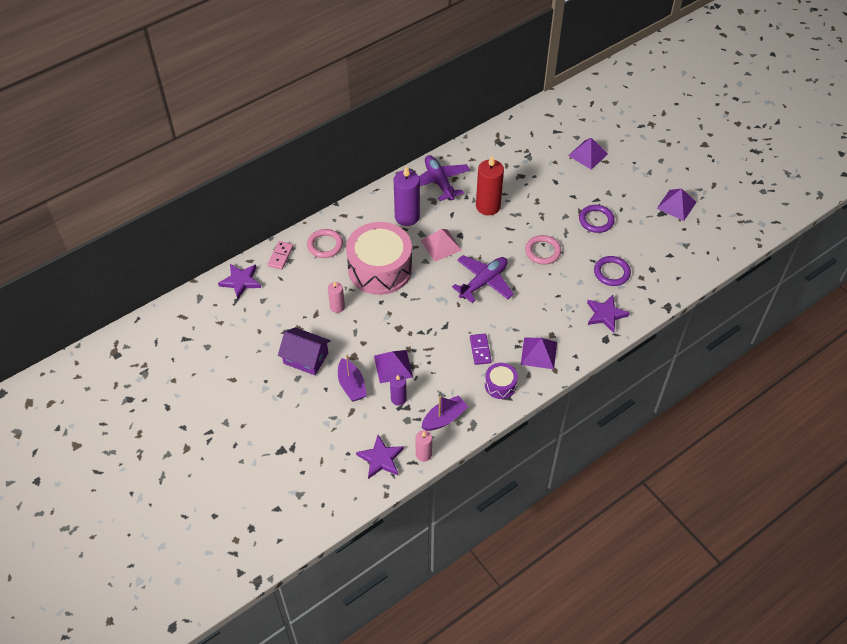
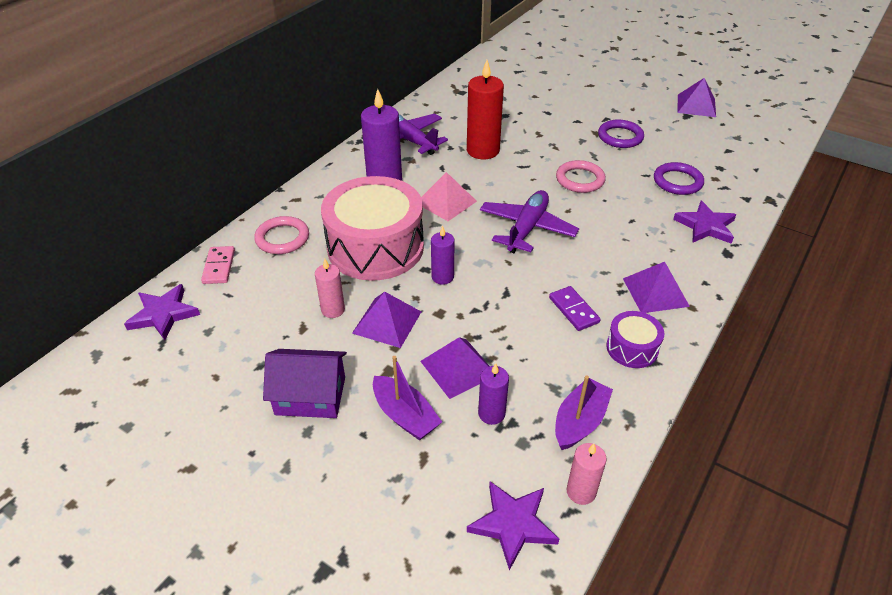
camera: 20 degrees left, 10 degrees down
purple pyramid [568,138,608,170] -> purple pyramid moved to [352,292,421,348]
none -> purple candle [431,226,455,285]

